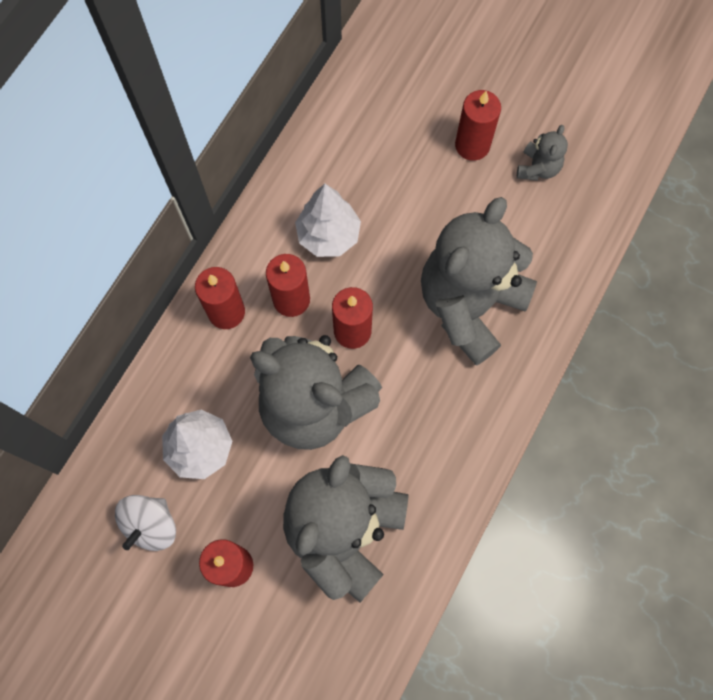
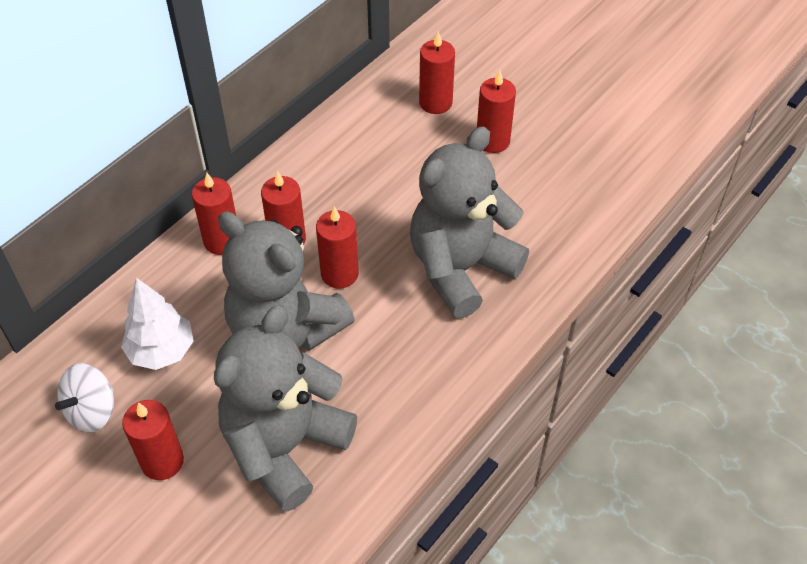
camera: 10 degrees right, 20 degrees down
white tree [295,184,361,257] -> none
grey teddy bear [517,125,568,181] -> none
none -> red candle [419,31,455,114]

